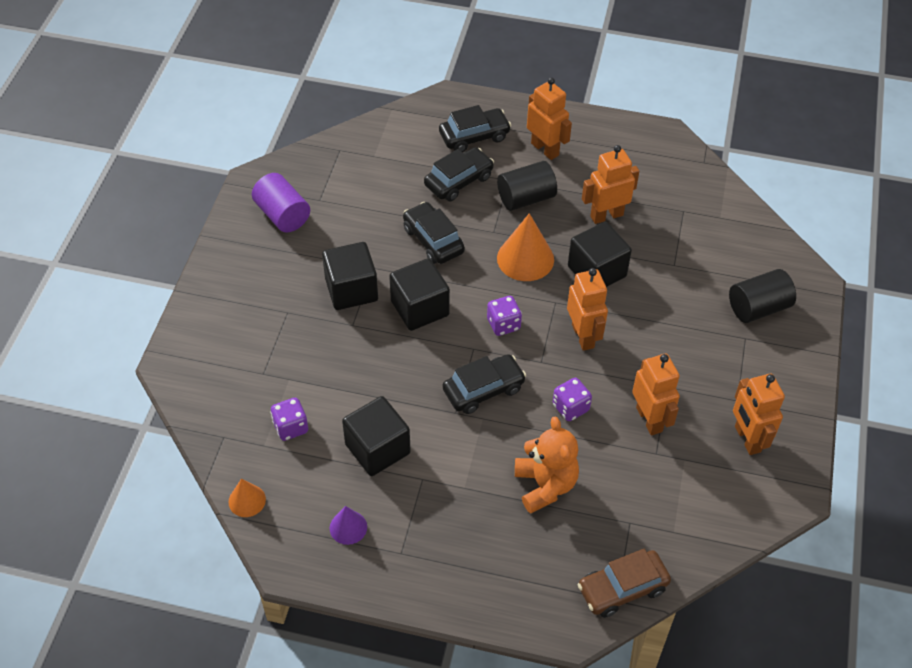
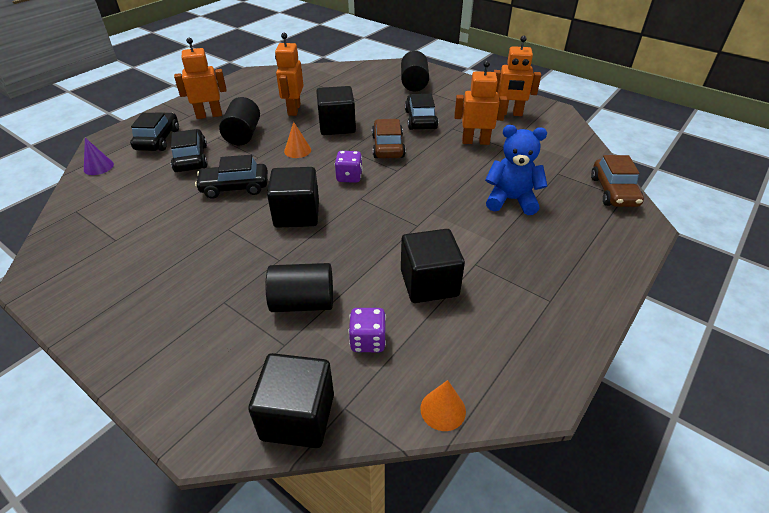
camera: 65 degrees left, 10 degrees down
purple cylinder [252,173,310,233] -> none
black cube [322,242,378,310] -> black cube moved to [248,353,334,448]
purple cone [330,506,367,545] -> purple cone moved to [84,138,114,175]
black car [443,354,526,414] -> black car moved to [405,94,438,130]
orange cone [497,213,554,281] -> orange cone [284,122,311,158], size x0.56
orange teddy bear [515,417,579,514] -> blue teddy bear [485,125,547,215]
purple dice [553,378,592,421] -> none
orange robot [567,268,608,351] -> brown car [372,119,406,158]
none -> black cylinder [266,263,333,312]

